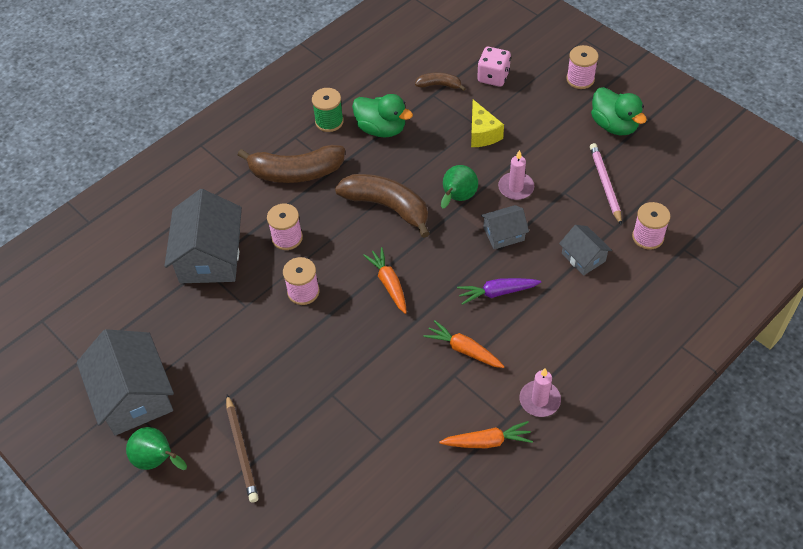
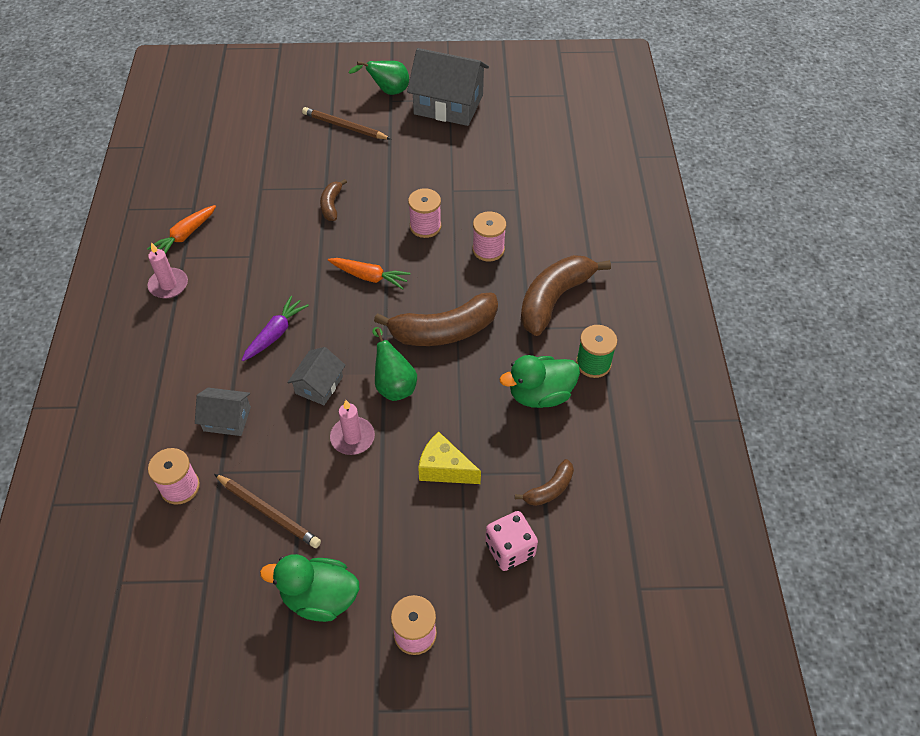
camera: 130 degrees right, 0 degrees up
grey house [164,189,242,283] -> none
orange carrot [423,320,505,368] -> none
pink pencil [590,143,622,225] -> brown pencil [214,474,321,548]
none -> brown banana [320,179,347,221]

